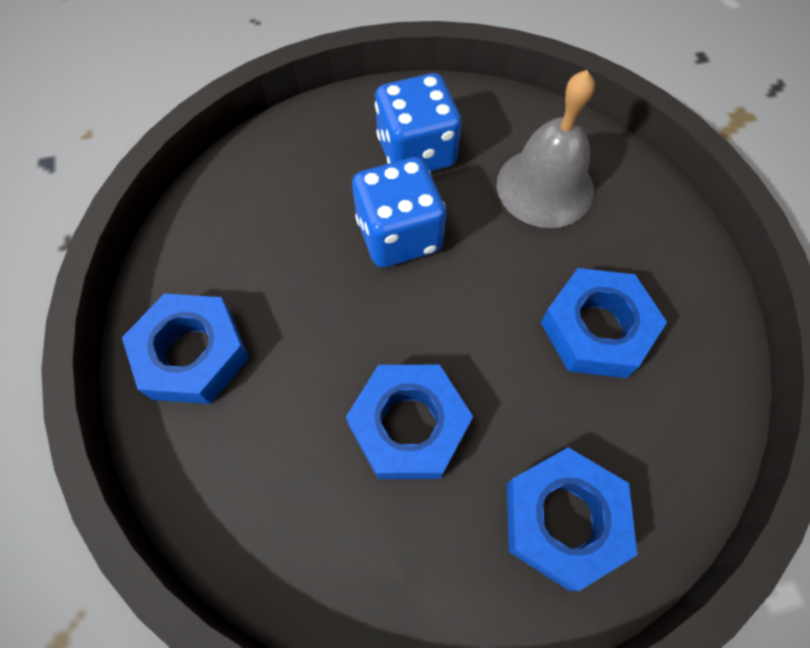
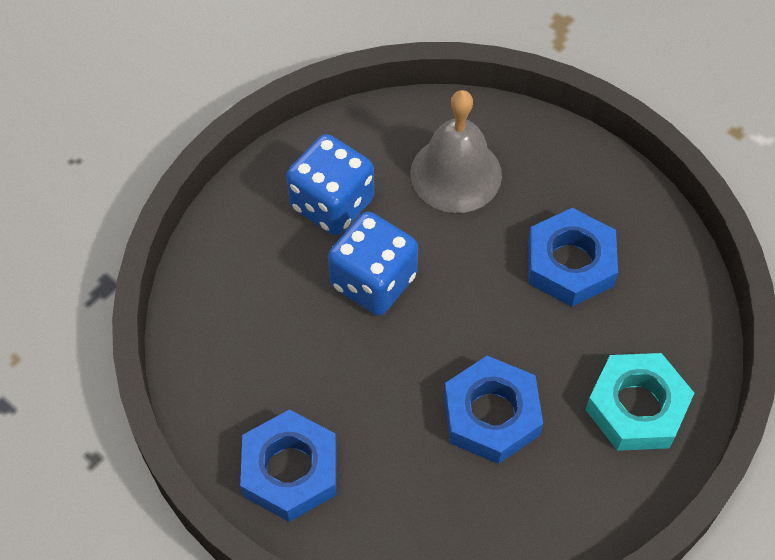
camera: 35 degrees left, 5 degrees down
blue nut [507,447,637,591] -> turquoise nut [586,353,694,451]

